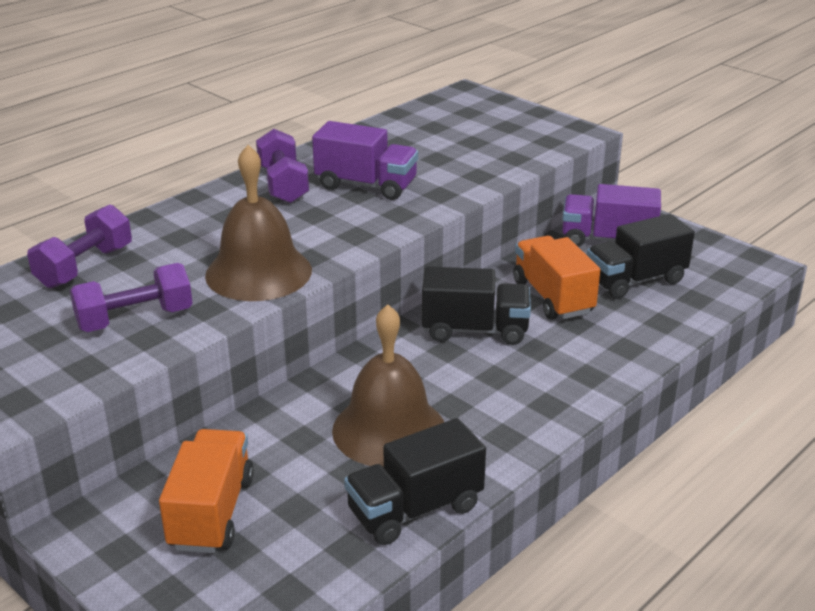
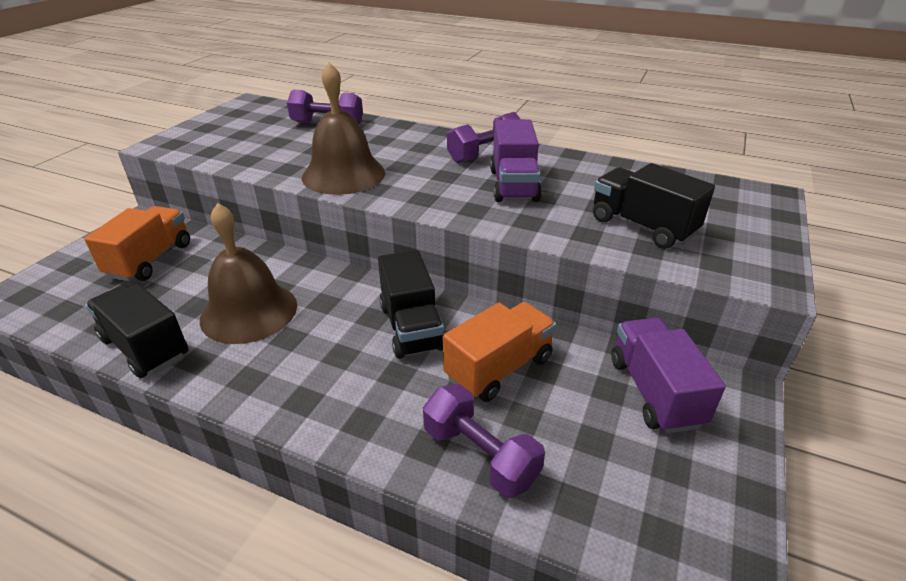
camera: 70 degrees right, 5 degrees up
purple dumbbell [70,263,193,332] -> purple dumbbell moved to [423,384,545,498]
orange truck [159,429,254,553] -> orange truck turned 60 degrees counterclockwise [84,206,190,281]
black truck [587,214,695,299] -> black truck moved to [593,163,715,249]

